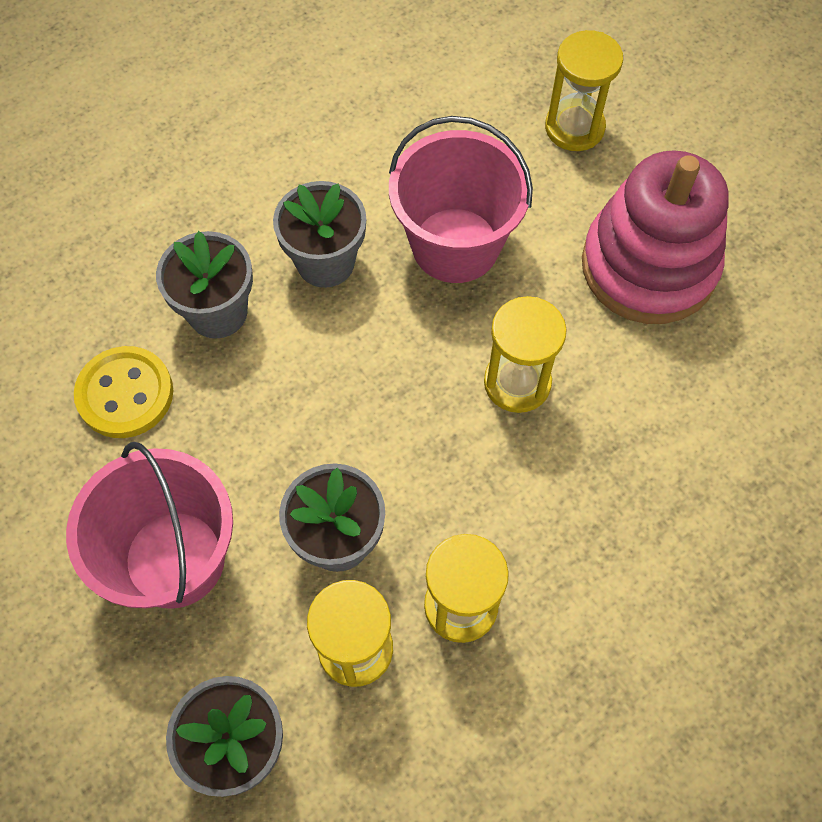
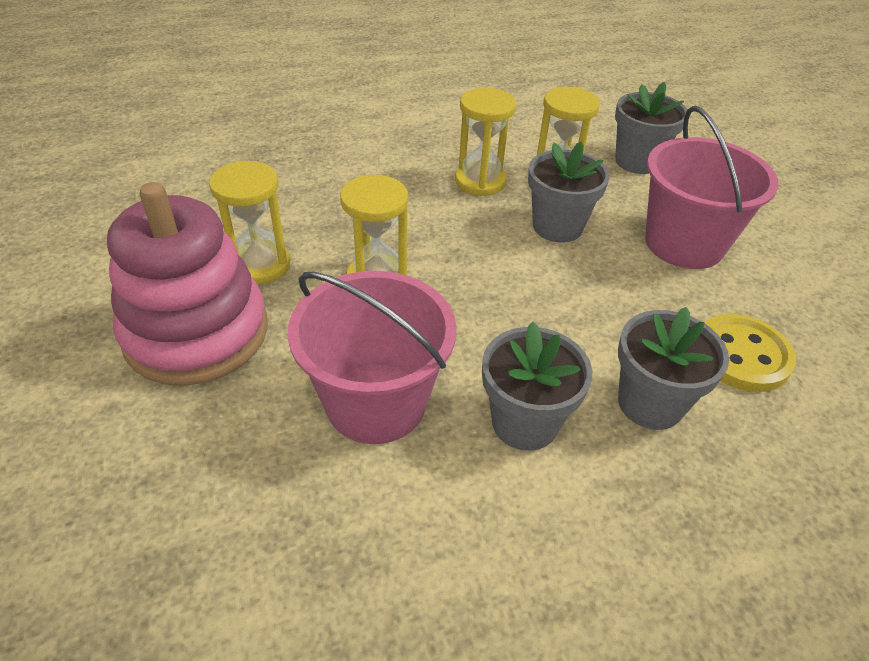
camera: 165 degrees left, 20 degrees down
yellow hourglass [545,30,623,151] -> yellow hourglass moved to [209,161,290,285]

